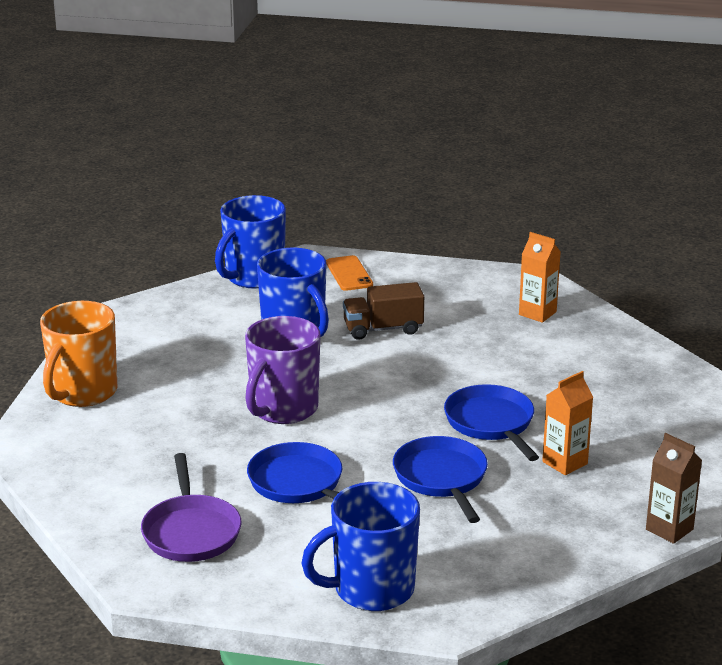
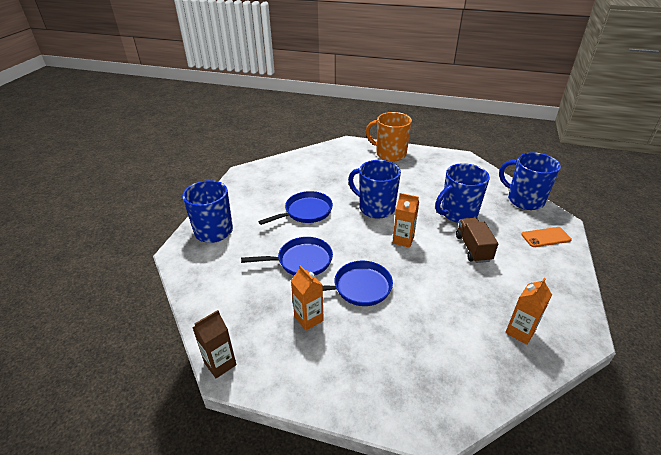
camera: 95 degrees right, 10 degrees up
purple pan [141,453,242,562] -> none
purple mug [245,316,320,424] -> blue mug [348,160,401,219]
none -> orange carton [393,193,419,248]

